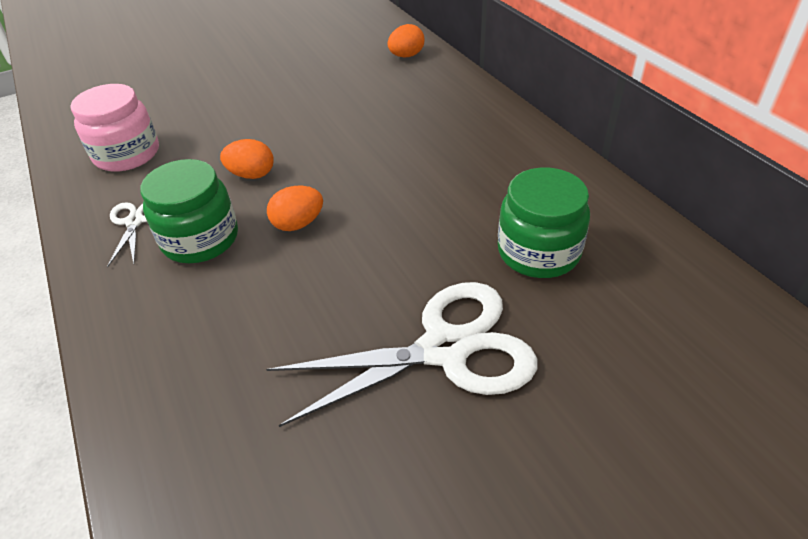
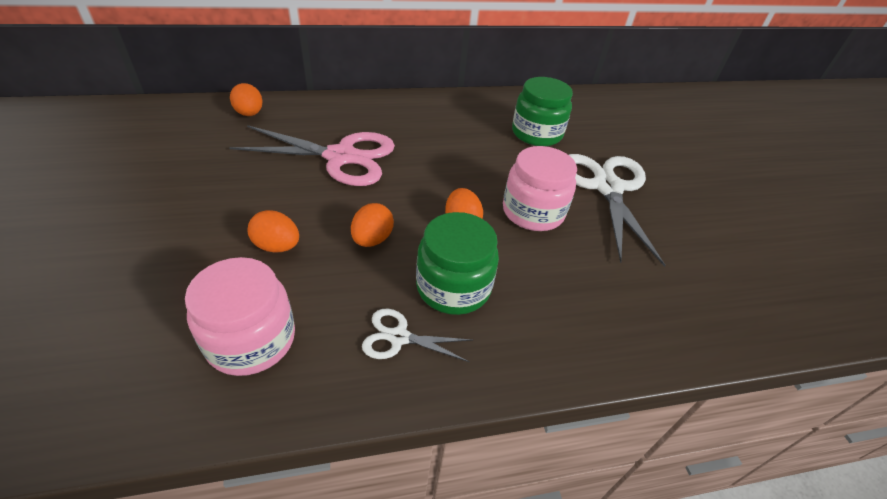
camera: 80 degrees left, 0 degrees up
none -> pink scissors [229,125,395,186]
none -> orange egg [247,210,299,252]
none -> pink jar [503,146,577,231]

